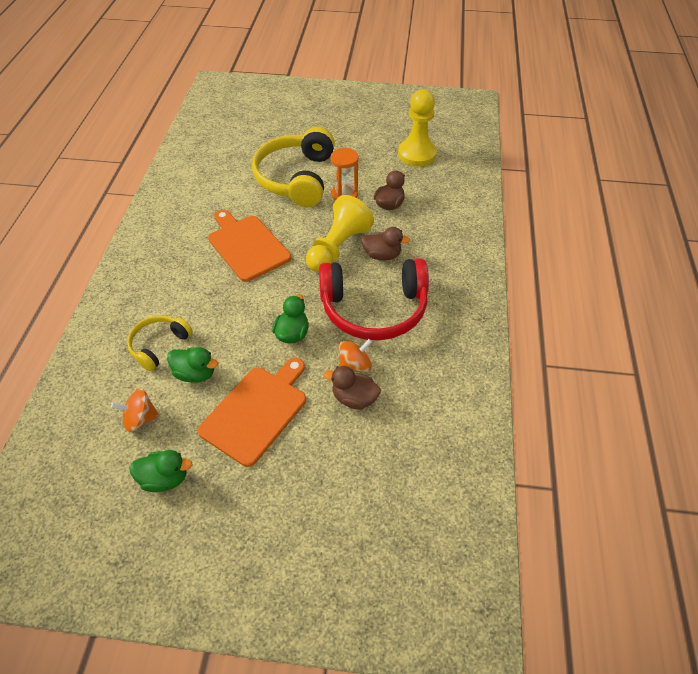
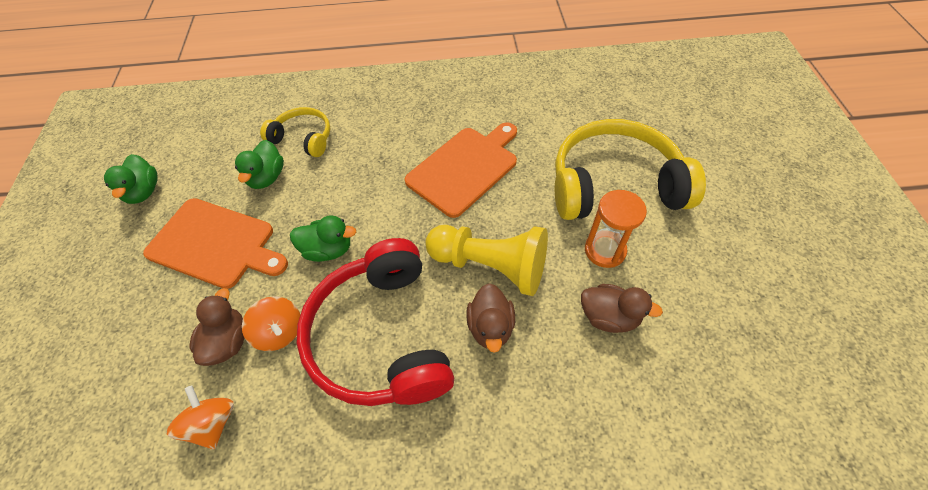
camera: 80 degrees right, 5 degrees up
orange spinning top [111,389,160,432] -> orange spinning top moved to [167,385,234,450]
yellow pawn [398,89,437,166] -> none

